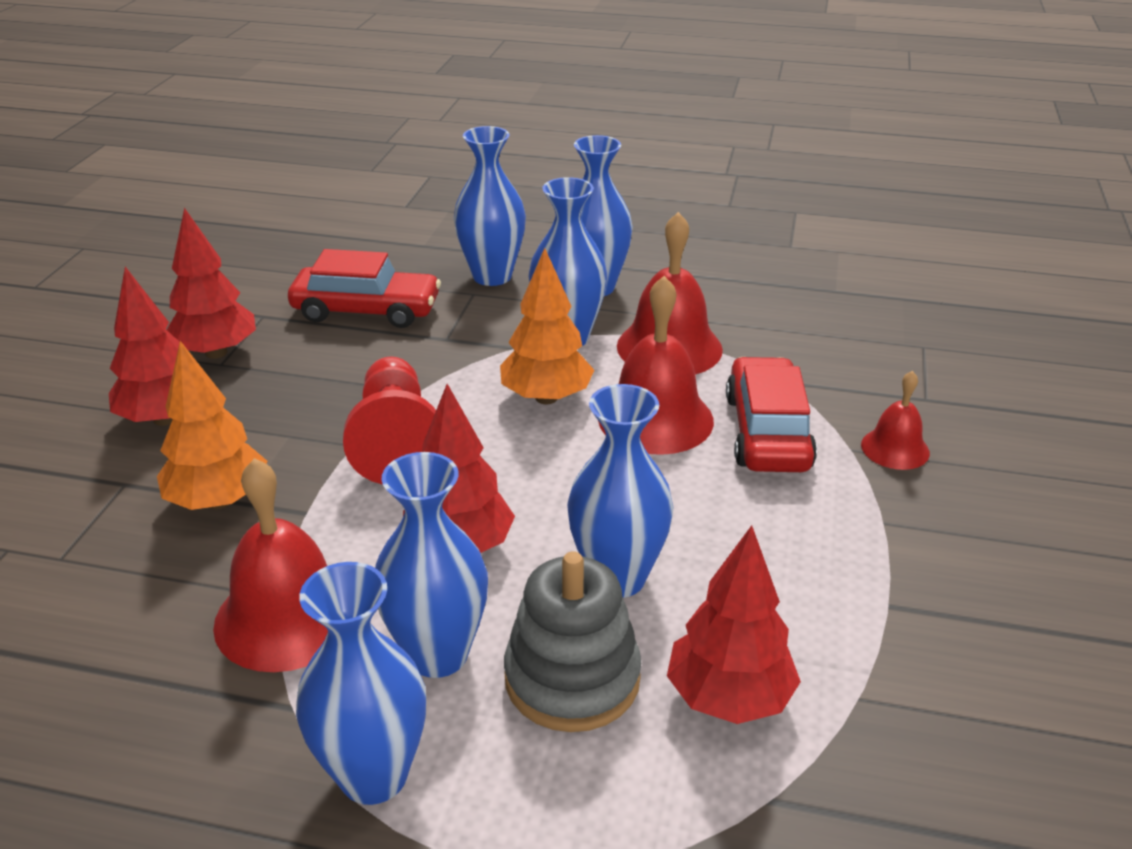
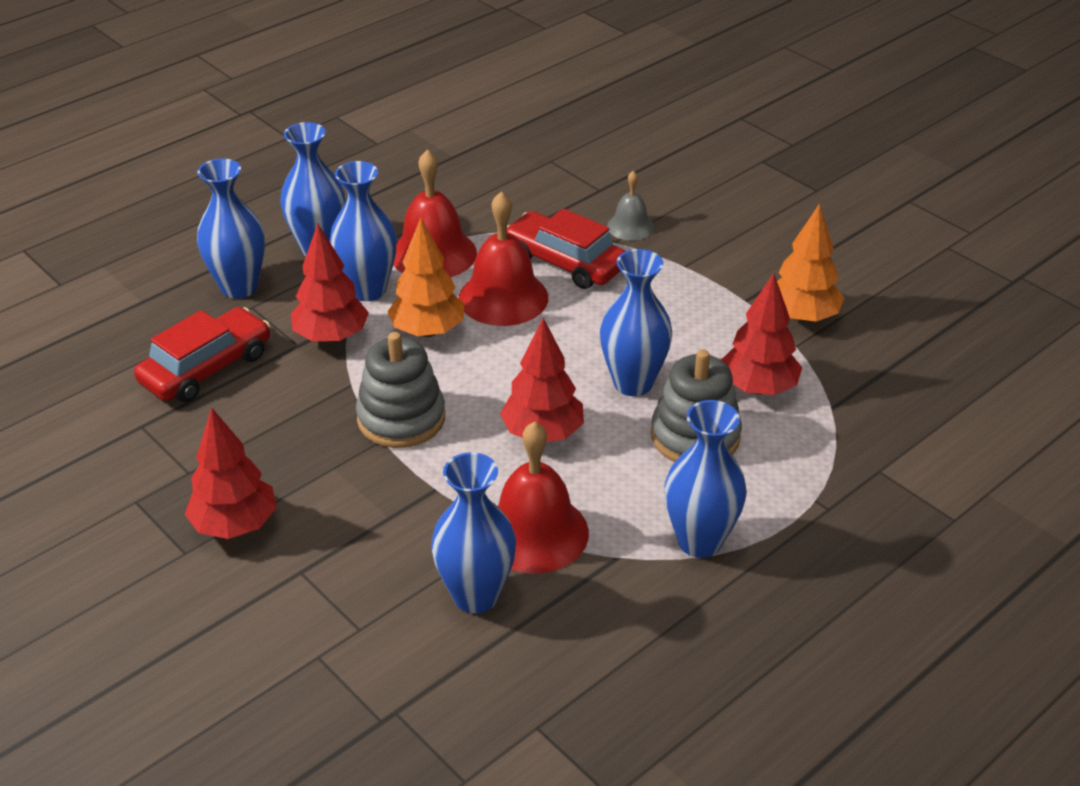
camera: 55 degrees left, 5 degrees up
orange tree [157,341,267,510] -> orange tree moved to [777,204,844,323]
red tree [167,208,256,359] -> red tree moved to [291,223,369,343]
red pawn [343,357,436,485] -> grey stacking toy [356,332,445,448]
blue vase [375,452,488,678] -> blue vase moved to [431,452,516,613]
red bell [861,371,930,470] -> grey bell [607,171,654,241]

